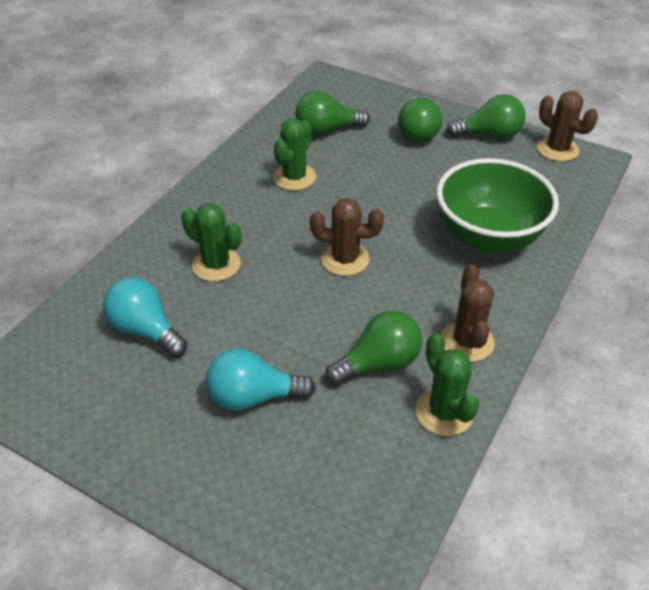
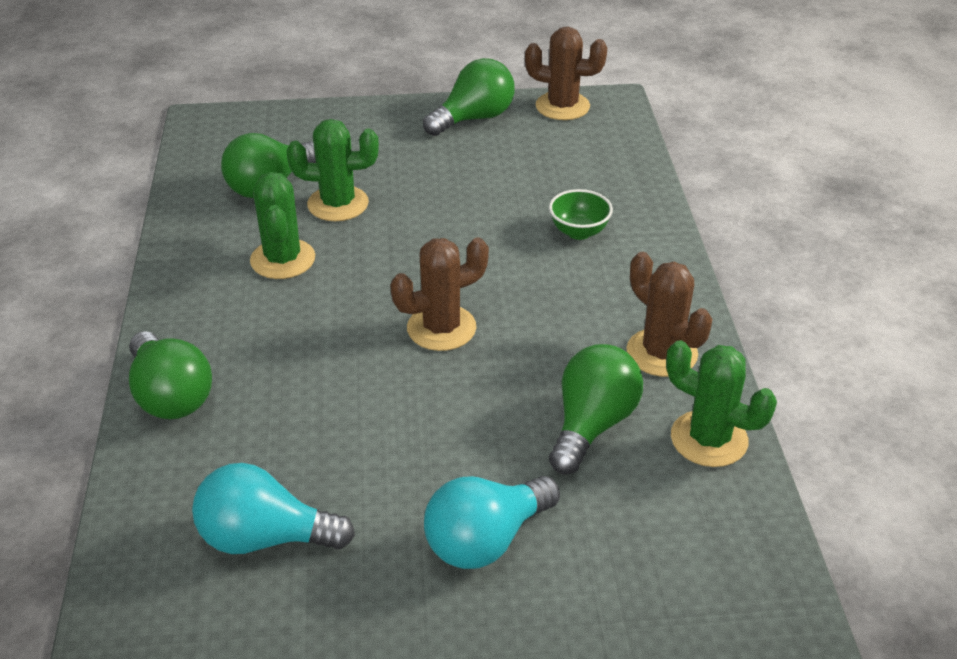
camera: 35 degrees left, 5 degrees down
green cactus [181,203,241,281] -> green cactus moved to [287,119,379,221]
green light bulb [398,97,442,143] -> green light bulb moved to [129,331,212,419]
green bowl [436,158,559,254] -> green bowl [549,189,613,240], size x0.41

